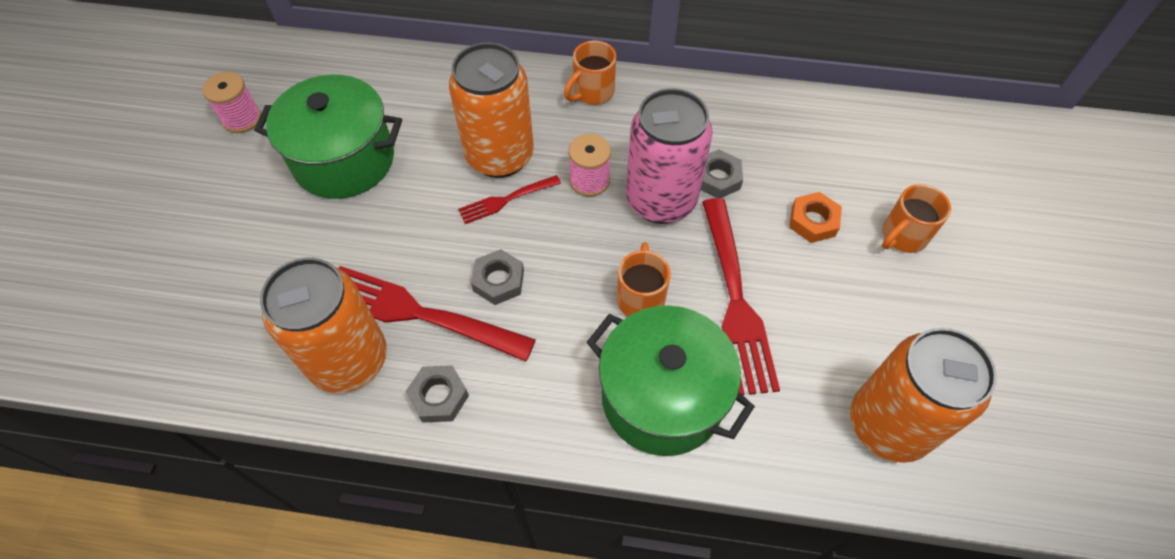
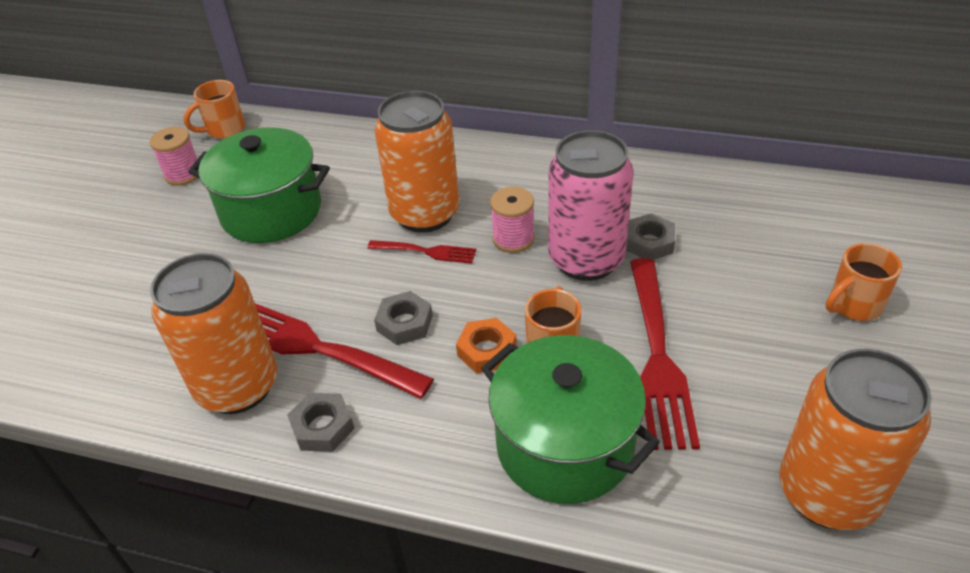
camera: 10 degrees right, 15 degrees down
red fork [458,175,561,224] -> red fork turned 150 degrees counterclockwise [367,240,476,263]
orange mug [564,41,616,105] -> orange mug moved to [183,80,245,139]
orange nut [789,192,842,243] -> orange nut moved to [456,318,517,373]

